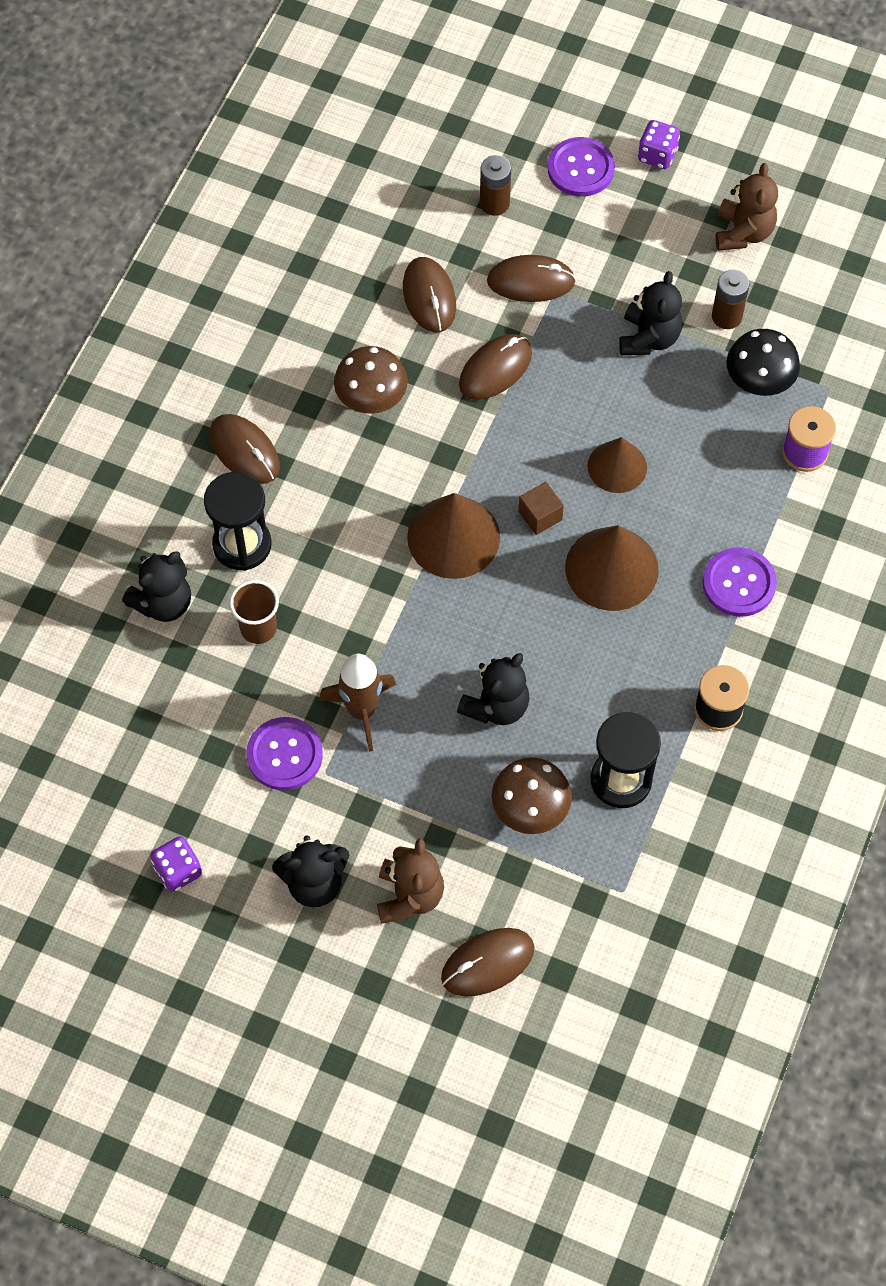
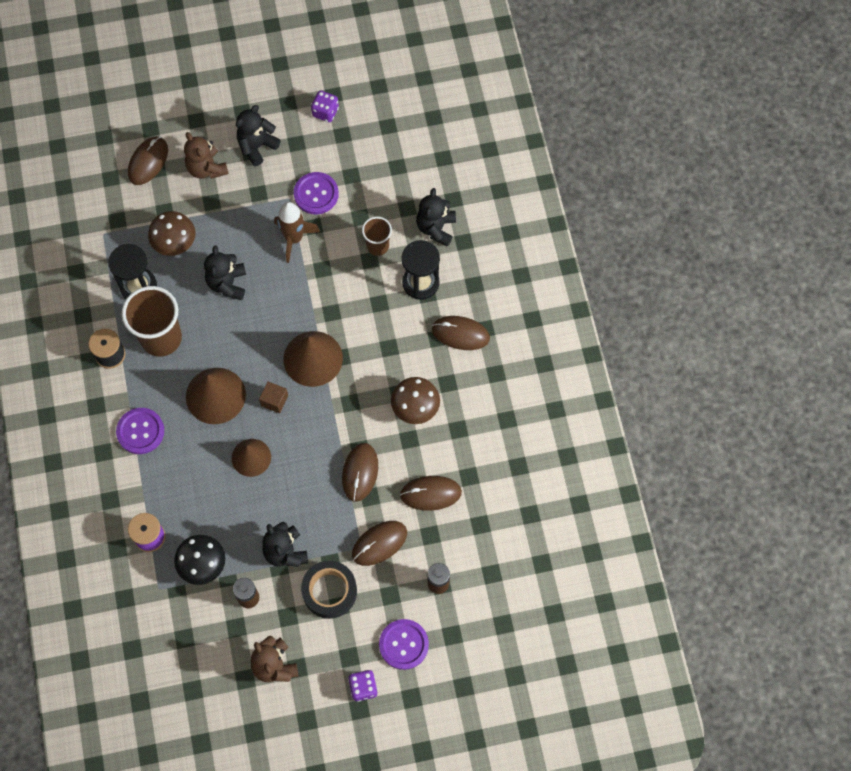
camera: 145 degrees right, 5 degrees up
brown mouse [403,257,456,332] -> brown mouse turned 45 degrees counterclockwise [400,476,462,511]
none -> brown cup [122,286,182,357]
none -> black tape [301,561,357,619]

